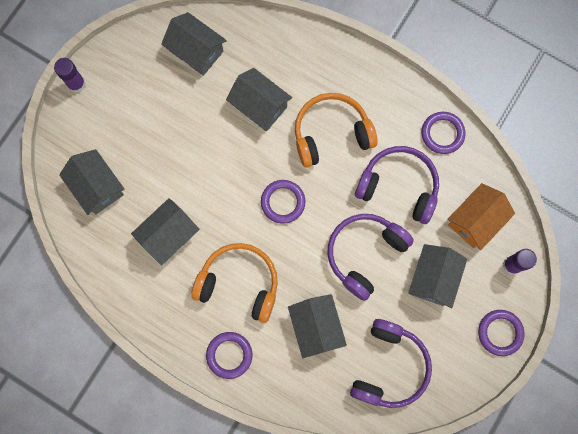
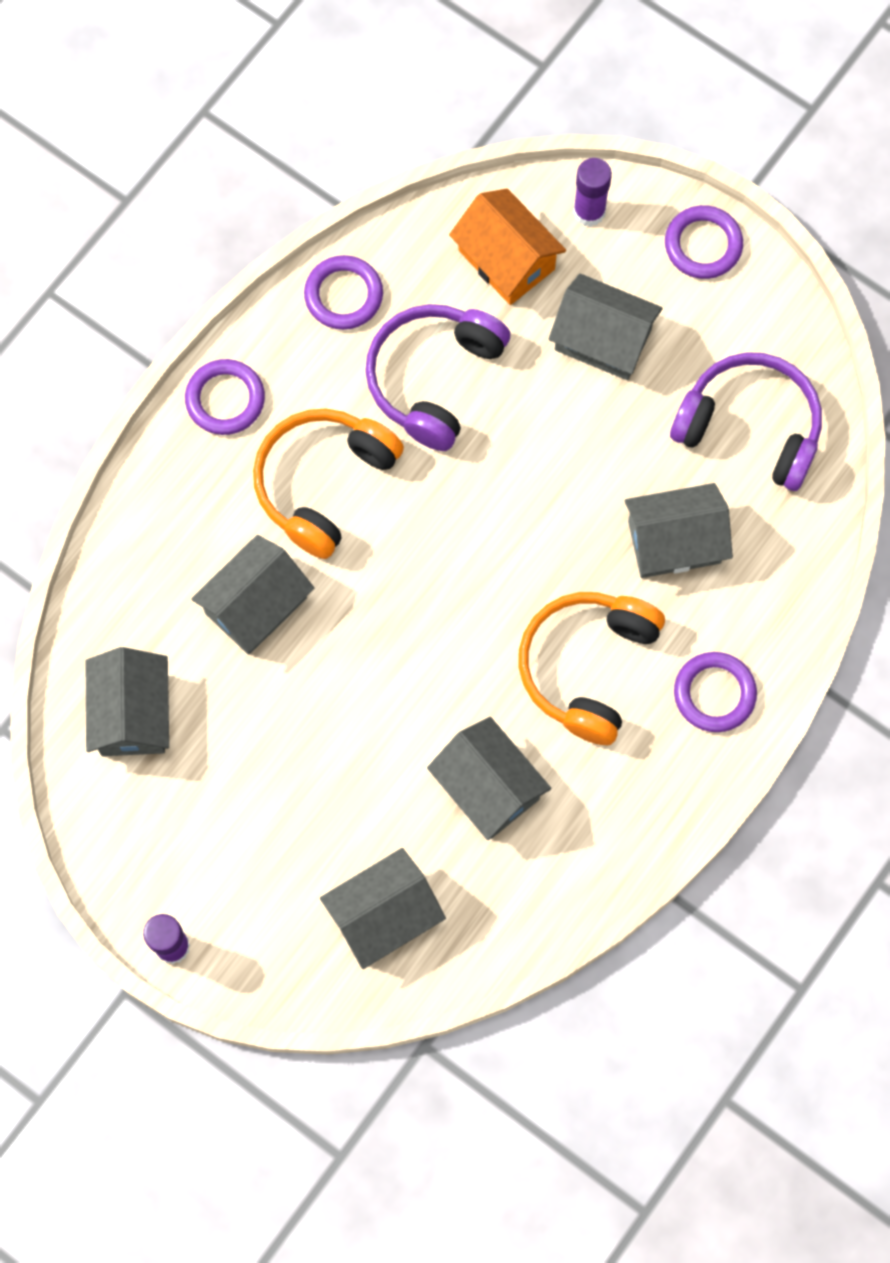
camera: 85 degrees left, 5 degrees down
grey house [161,12,227,76] -> grey house turned 45 degrees counterclockwise [86,647,169,756]
purple ring [261,180,305,224] -> purple ring moved to [185,359,265,435]
orange headphones [295,93,378,167] -> orange headphones turned 45 degrees clockwise [253,408,404,559]
purple headphones [328,214,414,301] -> none

